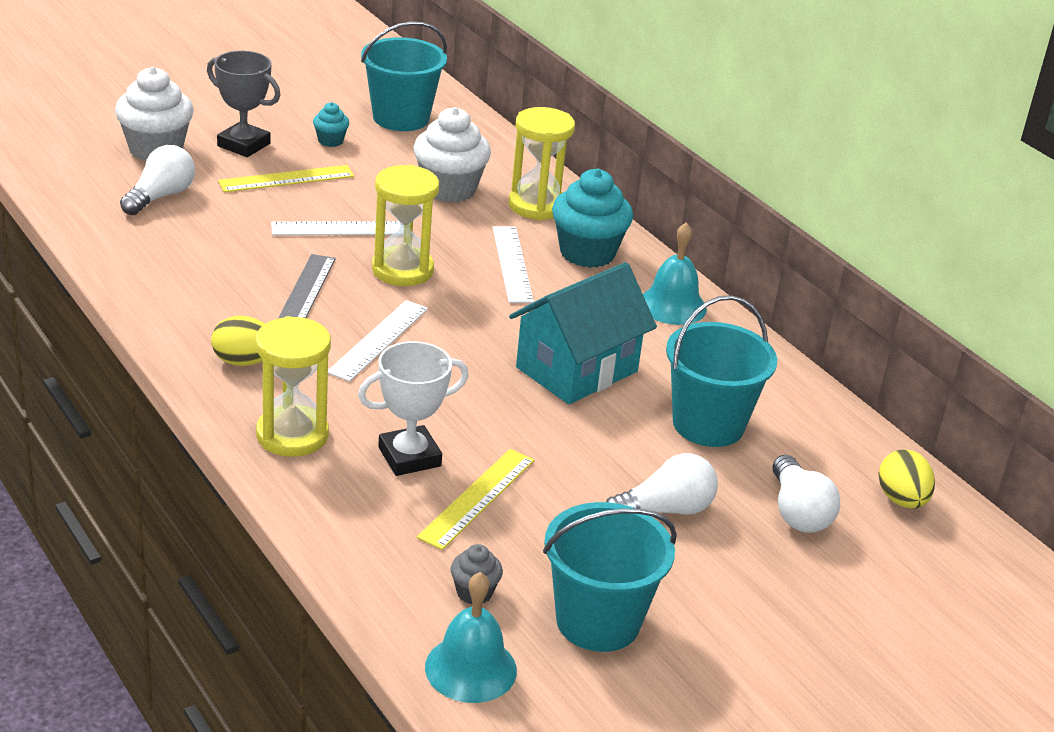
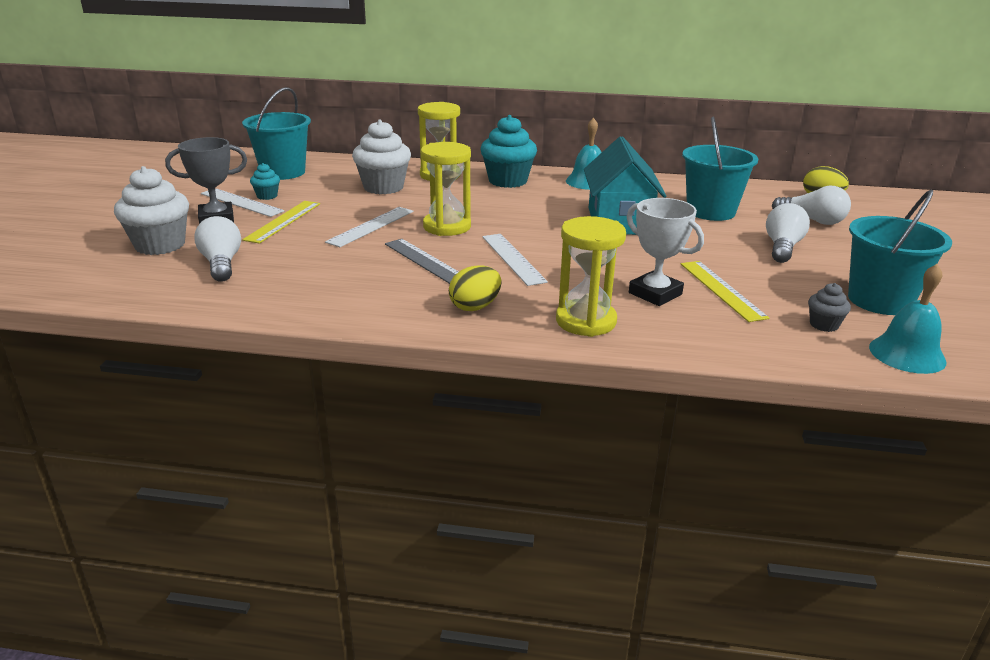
camera: 45 degrees left, 5 degrees down
white trophy [358,341,469,476] -> white trophy turned 60 degrees counterclockwise [627,198,704,306]
white ruler [492,226,534,303] -> white ruler moved to [201,188,284,217]

